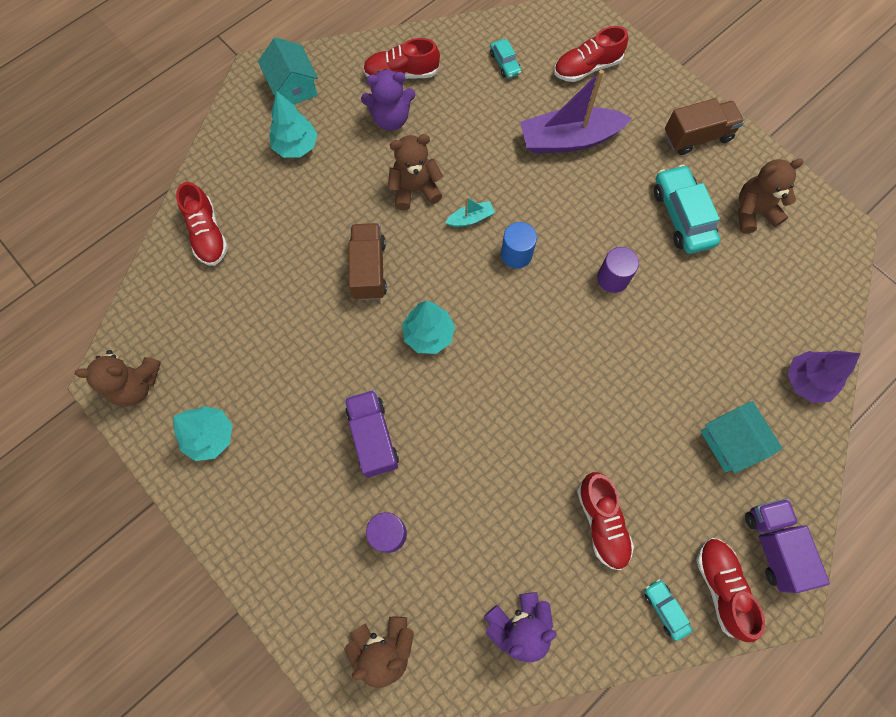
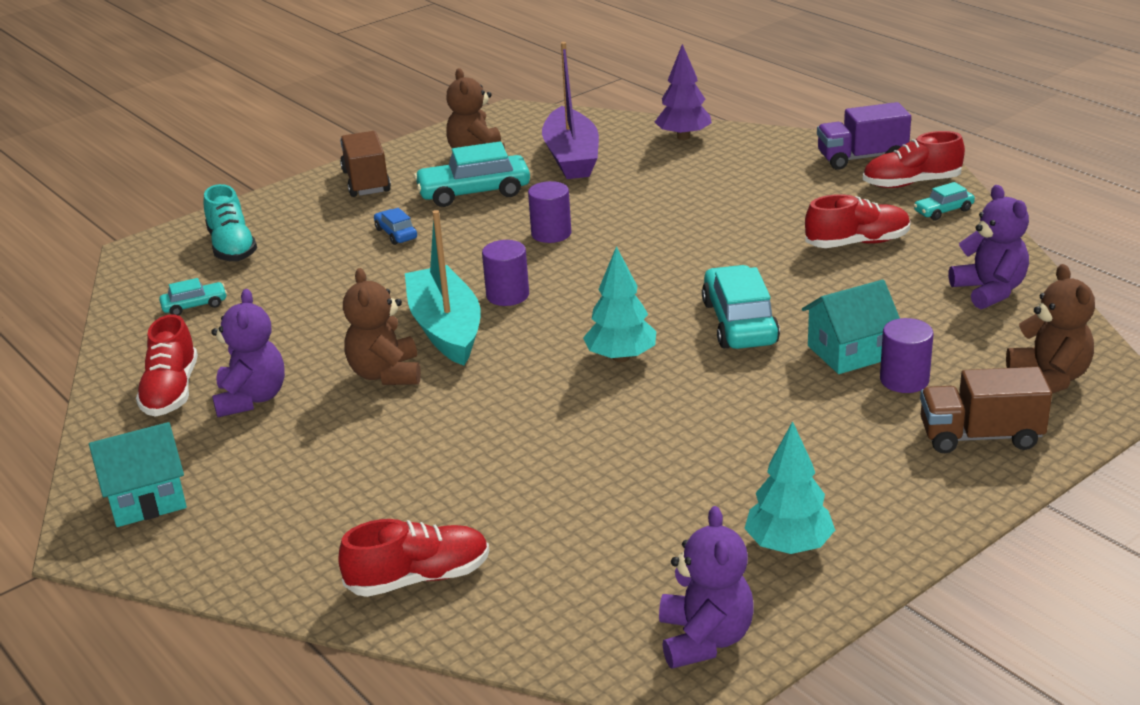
camera: 85 degrees left, 40 degrees down
brown teddy bear [75,350,161,407] -> purple teddy bear [659,506,754,669]
turquoise tree [269,91,317,158] -> none
purple truck [345,390,399,478] -> none
brown truck [348,223,387,300] -> brown truck moved to [920,367,1052,453]
turquoise boat [446,197,495,227] -> turquoise boat [405,210,481,366], size x2.26
blue cylinder [501,222,537,269] -> purple cylinder [482,240,529,306]
purple boat [520,70,632,154] -> purple boat moved to [542,42,599,179]
red shoe [554,26,628,82] -> turquoise shoe [204,184,257,261]
turquoise house [701,401,783,473] -> turquoise house moved to [802,280,900,374]
none -> blue car [374,208,417,245]
none -> turquoise car [702,265,780,349]

